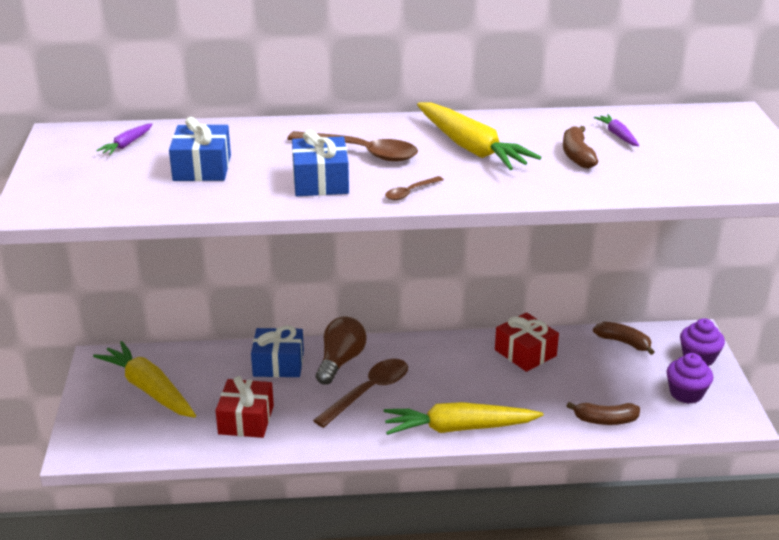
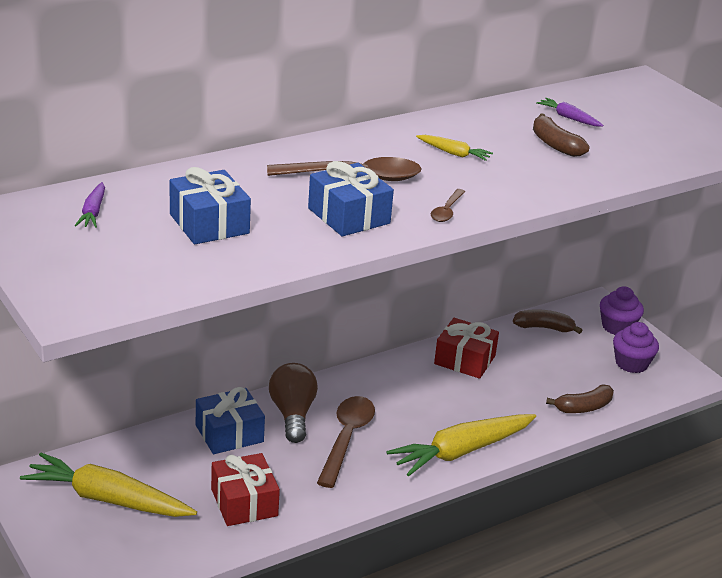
camera: 30 degrees left, 0 degrees up
yellow carrot [417,103,541,170] -> yellow carrot [416,135,493,161], size x0.44

